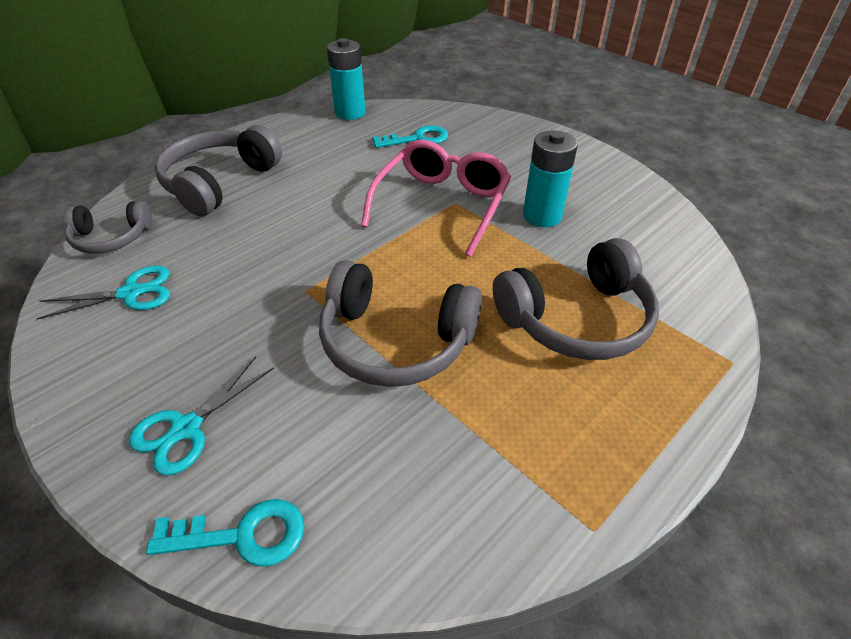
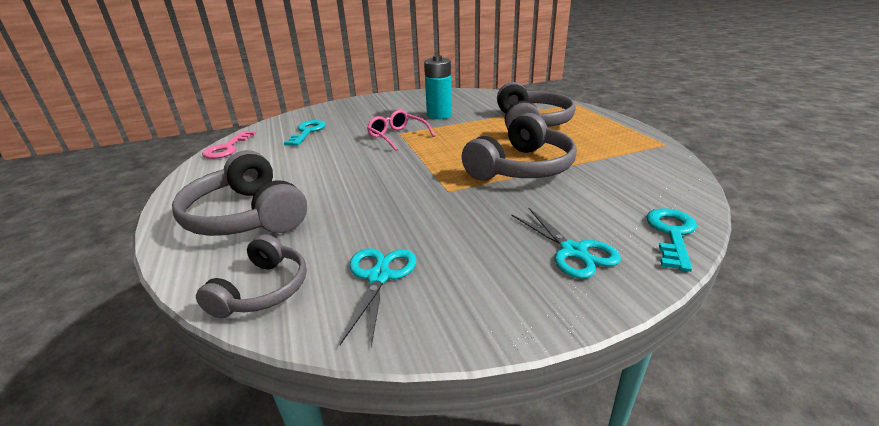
camera: 65 degrees left, 15 degrees down
turquoise battery [327,38,365,120] -> pink key [202,131,256,159]
pink glasses [361,140,511,257] -> pink glasses [367,110,435,151], size x0.59

